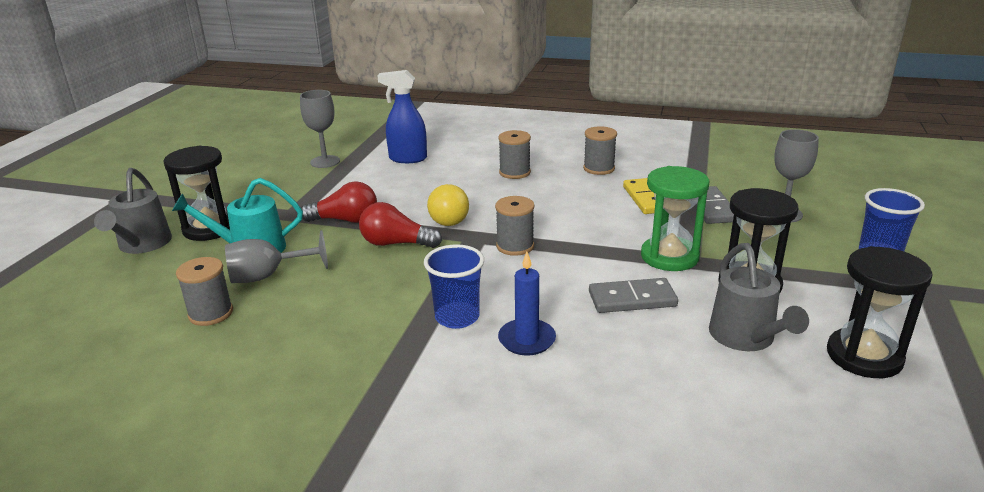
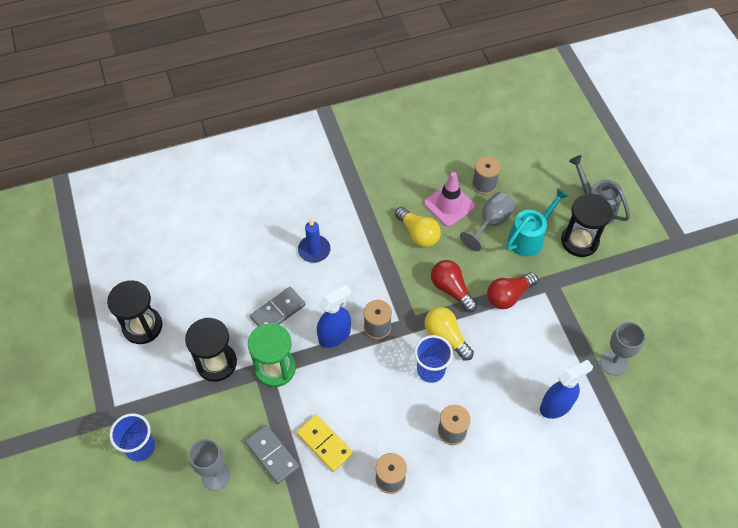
camera: 145 degrees right, 30 degrees up
red light bulb [359,202,442,248] -> red light bulb turned 105 degrees counterclockwise [431,260,477,312]
blue cup [424,244,484,329] -> blue cup moved to [414,335,453,383]
grey watering can [709,243,809,351] -> none
none -> blue spray bottle [317,285,351,348]
none -> yellow light bulb [395,207,441,247]
none -> pink traffic cone [424,172,475,226]

